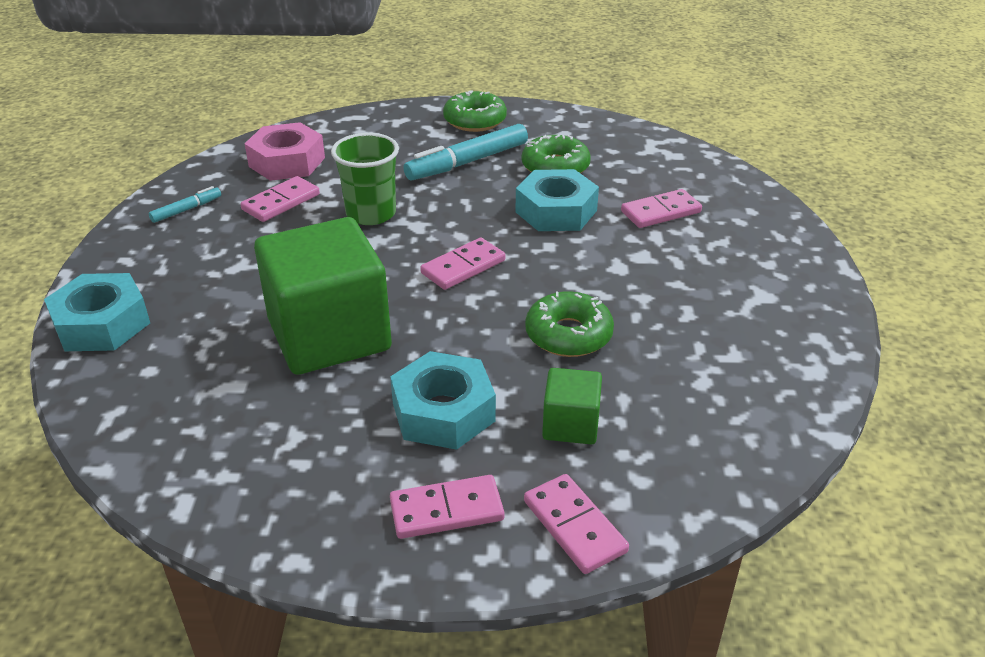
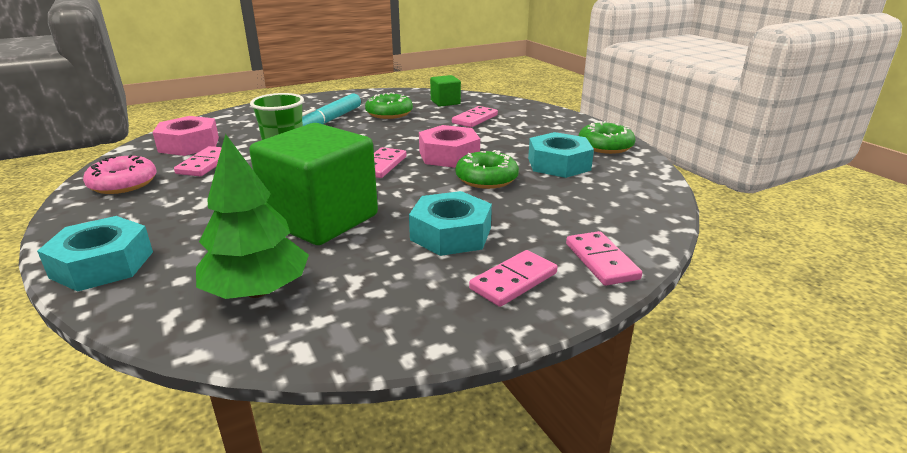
camera: 30 degrees left, 10 degrees down
turquoise marker [149,186,221,223] -> pink donut [83,155,156,194]
green donut [443,90,507,132] -> green donut moved to [579,121,636,154]
turquoise nut [515,169,599,231] -> turquoise nut moved to [528,132,594,178]
pink domino [524,474,629,574] -> pink domino turned 45 degrees clockwise [566,231,642,286]
green cube [542,368,602,445] -> green cube moved to [430,75,461,107]
none -> green tree [196,134,309,299]
none -> pink nut [419,125,480,168]

